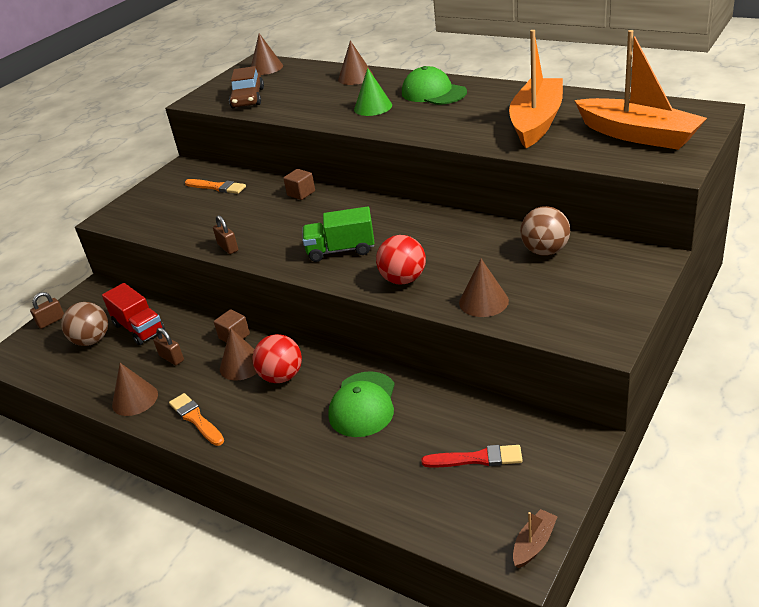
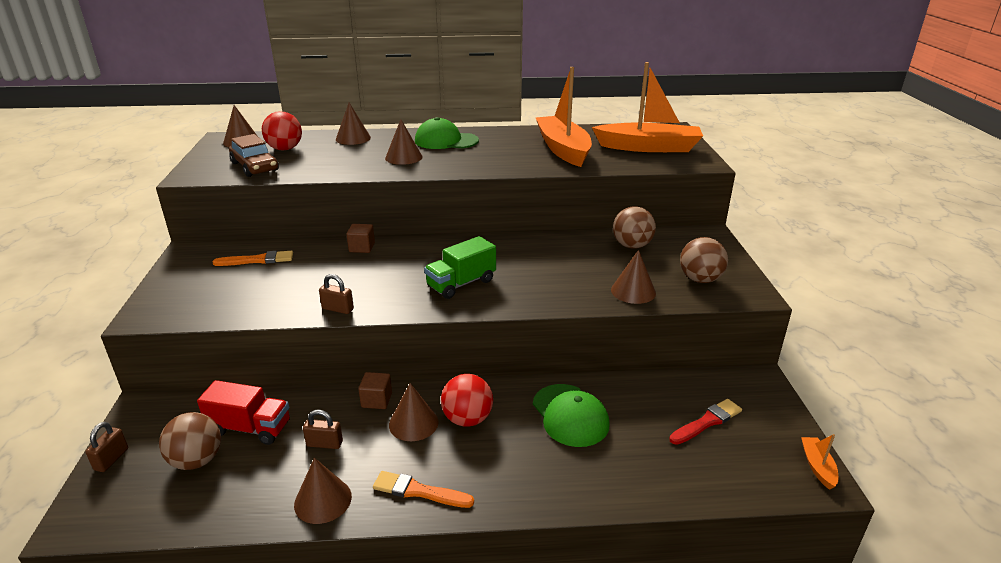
camera: 40 degrees left, 5 degrees down
green cone [354,68,392,116] -> brown cone [385,119,423,165]
red ball [376,235,426,285] -> red ball moved to [262,111,302,151]
brown boat [513,509,558,568] -> orange boat [801,434,838,490]
none -> brown ball [680,237,728,283]

